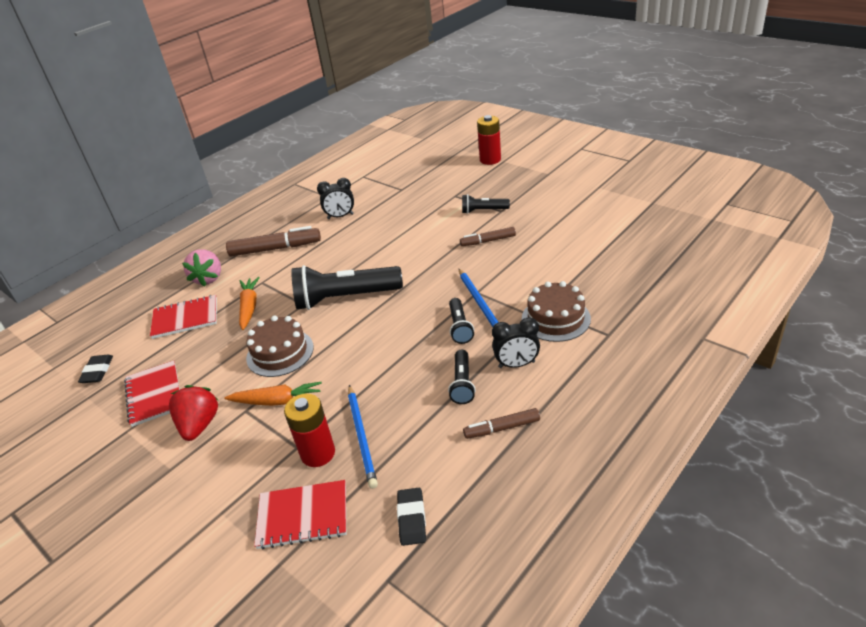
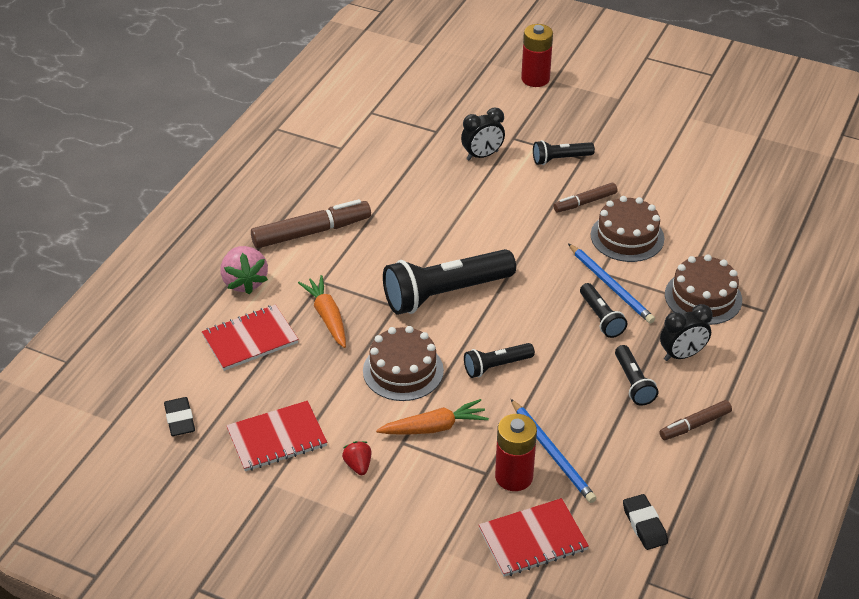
camera: 20 degrees left, 5 degrees up
red notebook [124,360,180,427] -> red notebook turned 75 degrees counterclockwise [226,401,327,471]
red strawberry [169,385,218,441] -> red strawberry [342,441,372,475], size x0.55
black clock [317,178,354,219] -> black clock moved to [461,108,505,160]
none -> black flashlight [464,343,535,378]
none -> brown cake [591,196,665,262]

